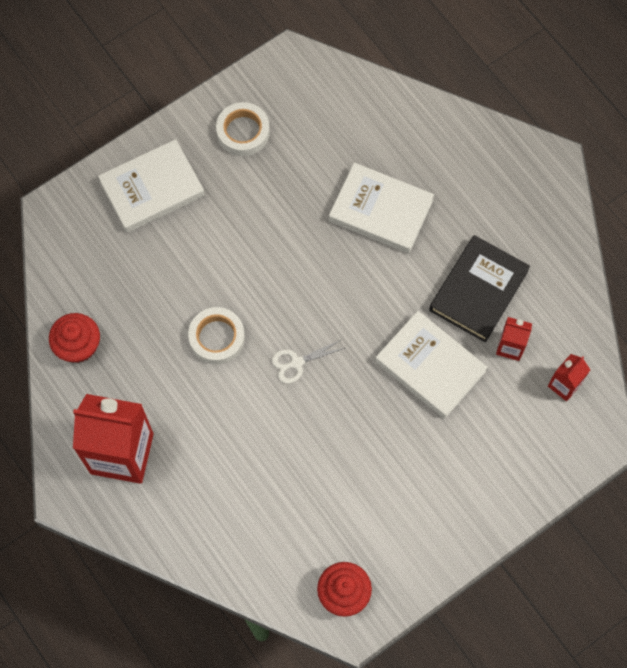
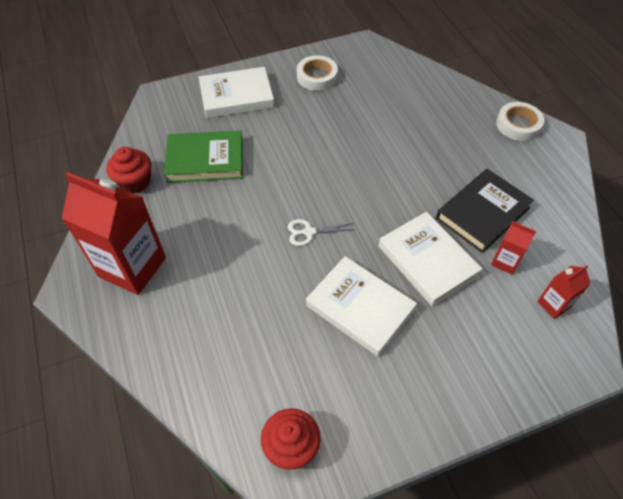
camera: 15 degrees right, 15 degrees down
white tape [188,307,245,364] -> white tape moved to [496,102,545,141]
white book [329,162,434,253] -> white book moved to [306,256,417,357]
none -> green book [164,130,243,183]

